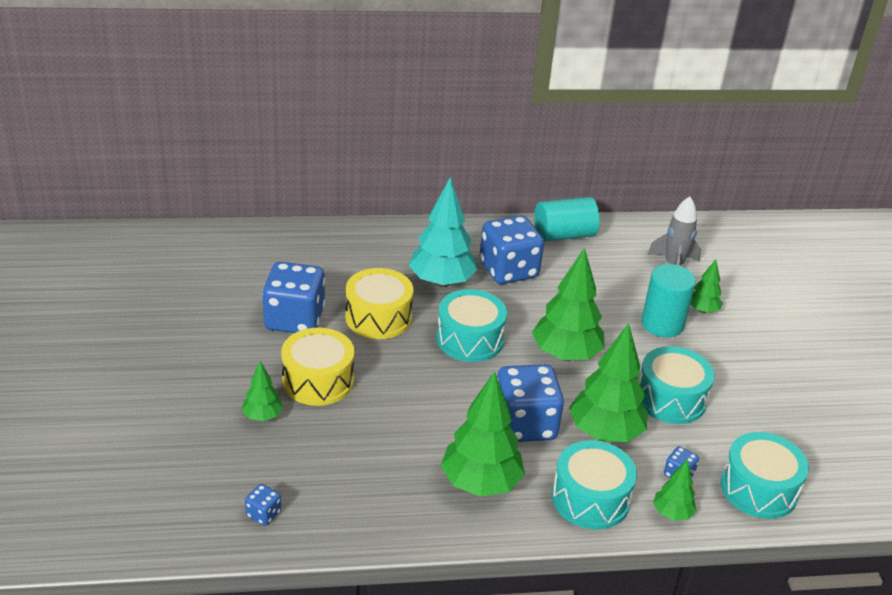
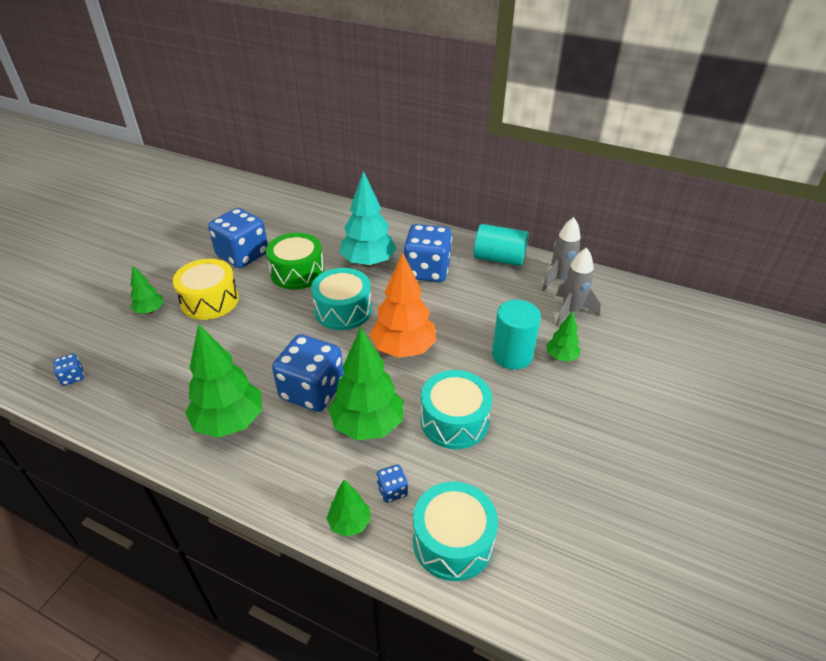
camera: 35 degrees right, 5 degrees up
yellow drum [345,268,414,339] -> green drum [266,233,324,290]
green tree [532,248,605,361] -> orange tree [370,253,436,358]
turquoise drum [552,440,637,529] -> none
none -> grey rocket [542,217,581,291]

